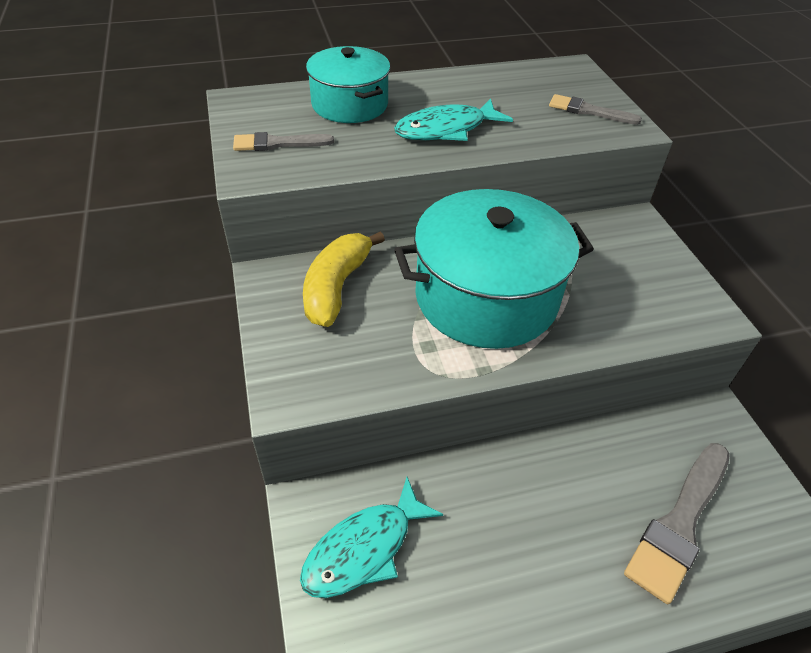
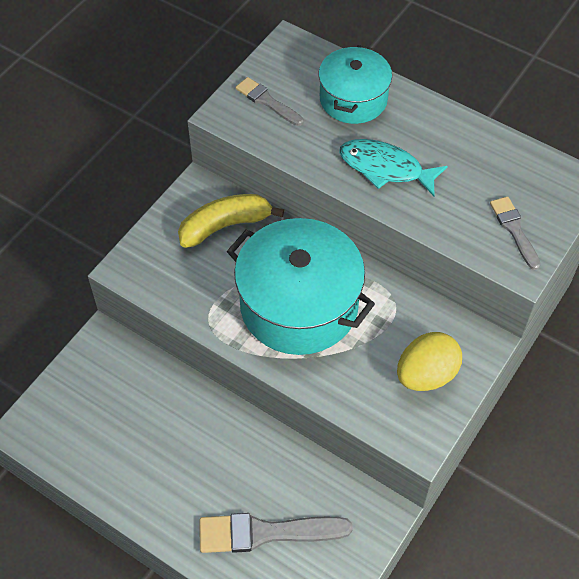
camera: 50 degrees right, 10 degrees up
turquoise fish [300,477,443,598] -> none
none -> yellow egg [397,332,462,391]

